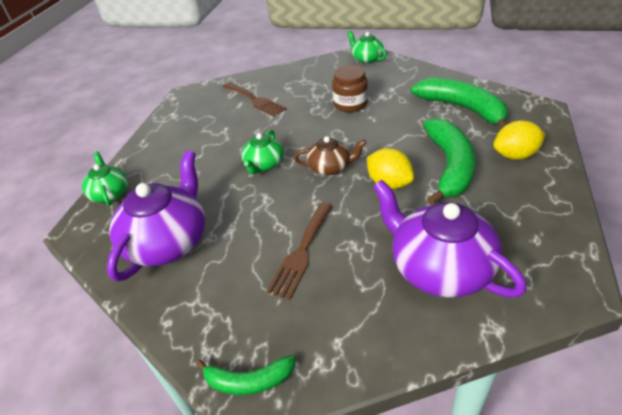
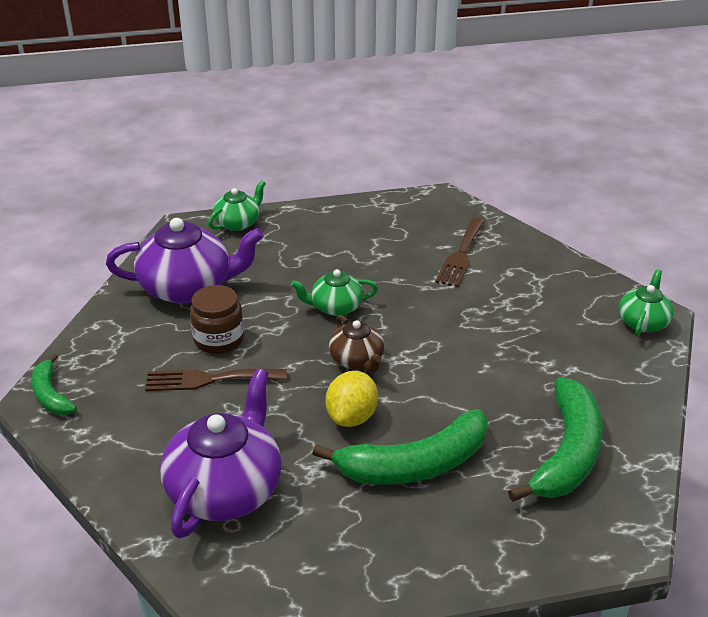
camera: 60 degrees right, 5 degrees down
brown jar [332,65,368,112] -> brown jar moved to [190,285,244,354]
yellow lemon [493,120,545,160] -> none

